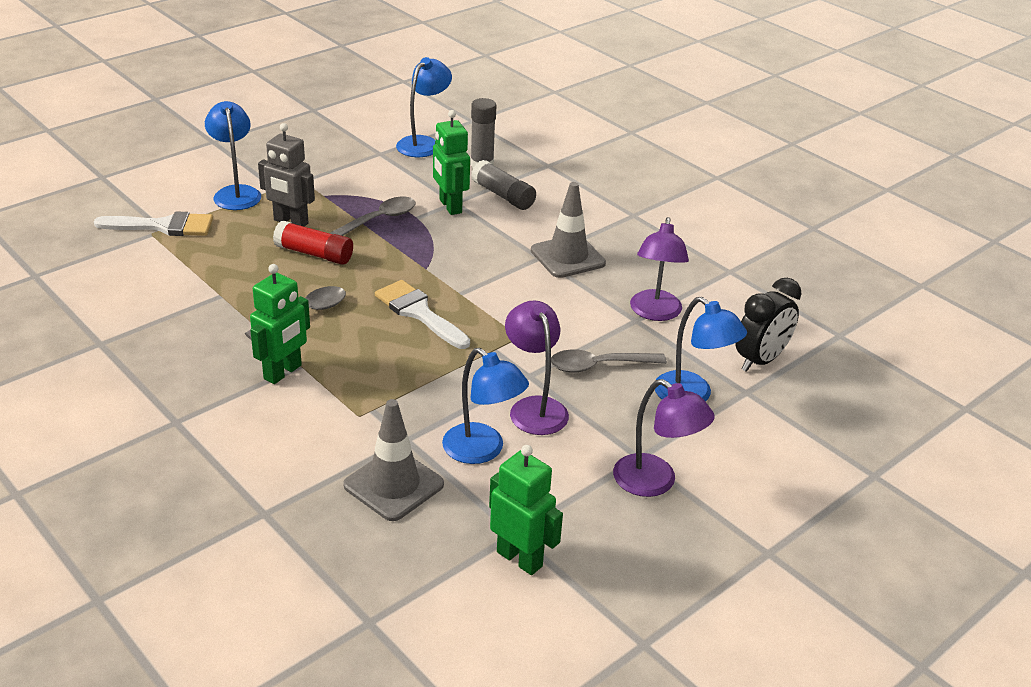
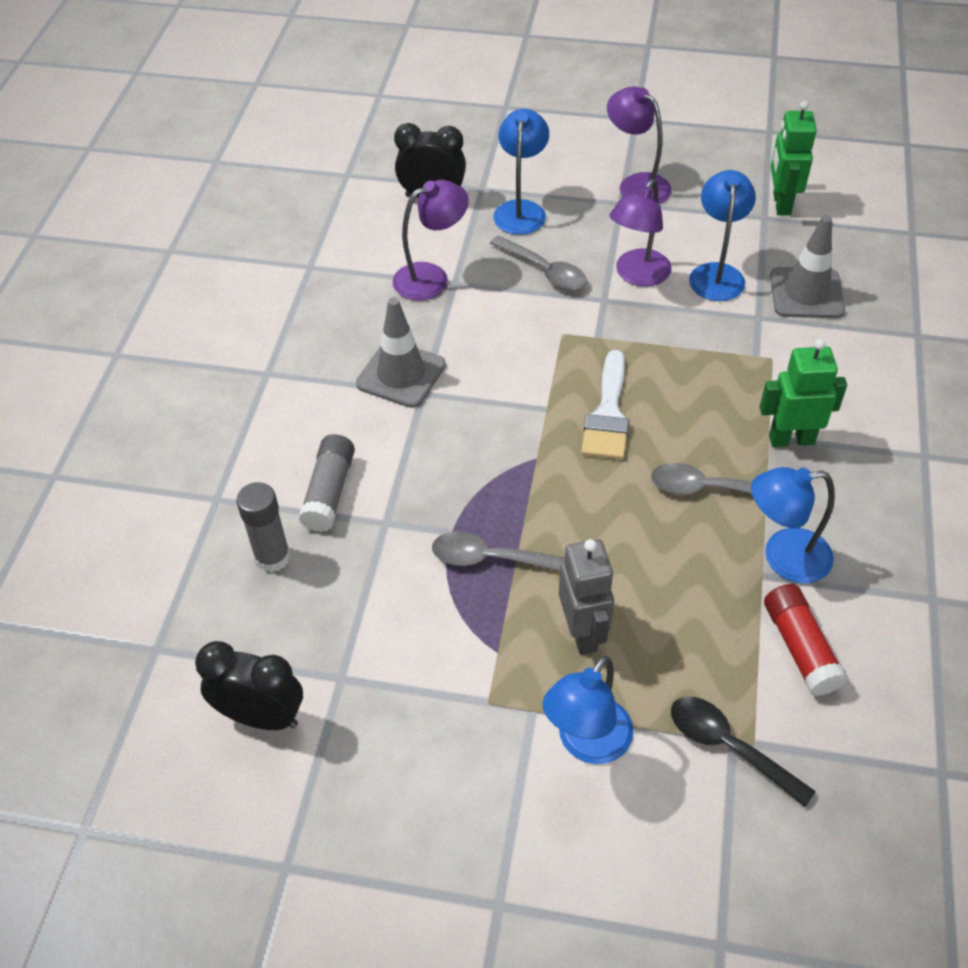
camera: 125 degrees left, 15 degrees up
white brush [94,211,213,236] -> black spoon [671,697,816,807]
red glue stick [273,220,353,265] -> red glue stick moved to [764,584,847,696]
blue lamp [396,57,452,157] -> blue lamp moved to [751,467,835,583]
green robot [433,110,470,215] -> none
purple lamp [613,379,715,497] -> purple lamp turned 45 degrees counterclockwise [607,86,672,204]
none -> black clock [195,641,303,730]

